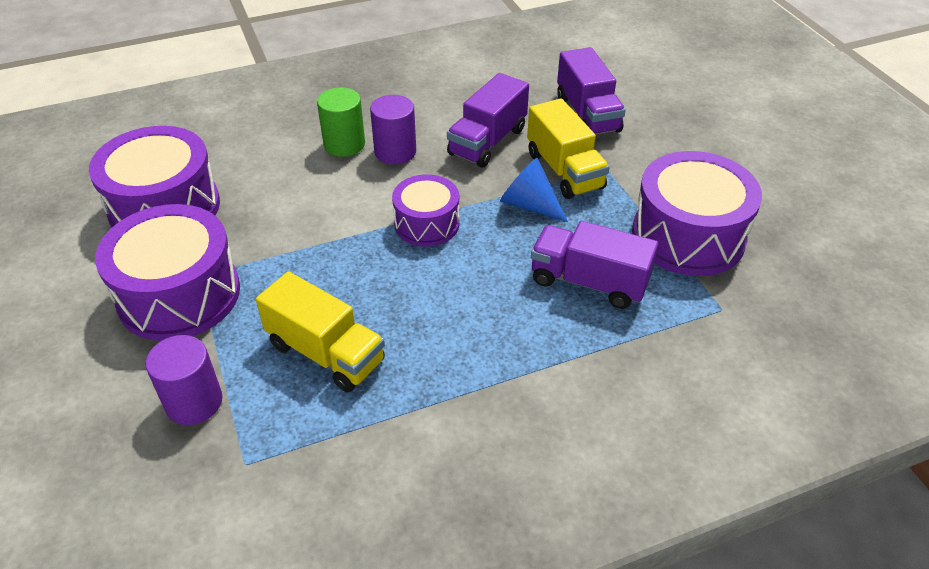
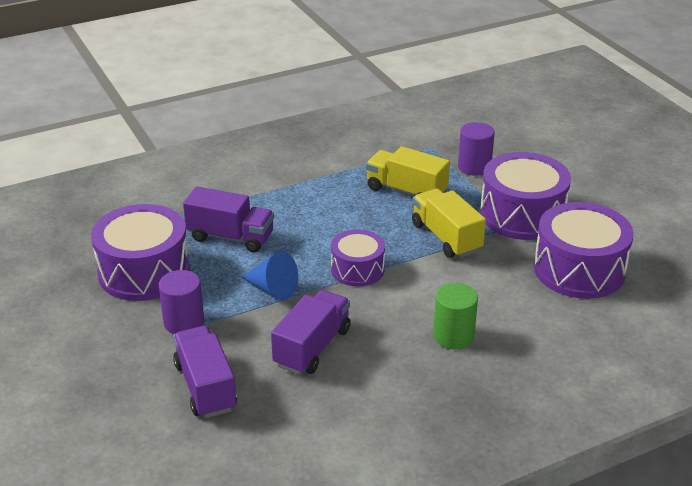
camera: 175 degrees right, 10 degrees down
purple cylinder [370,95,416,164] -> purple cylinder moved to [159,270,204,334]
yellow truck [527,98,610,199] -> yellow truck moved to [412,188,486,258]

